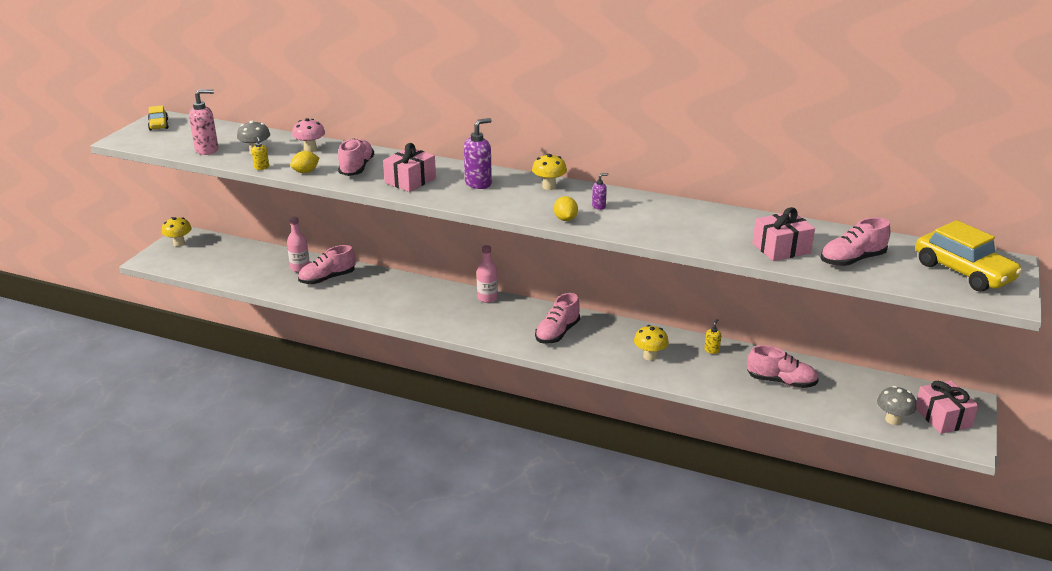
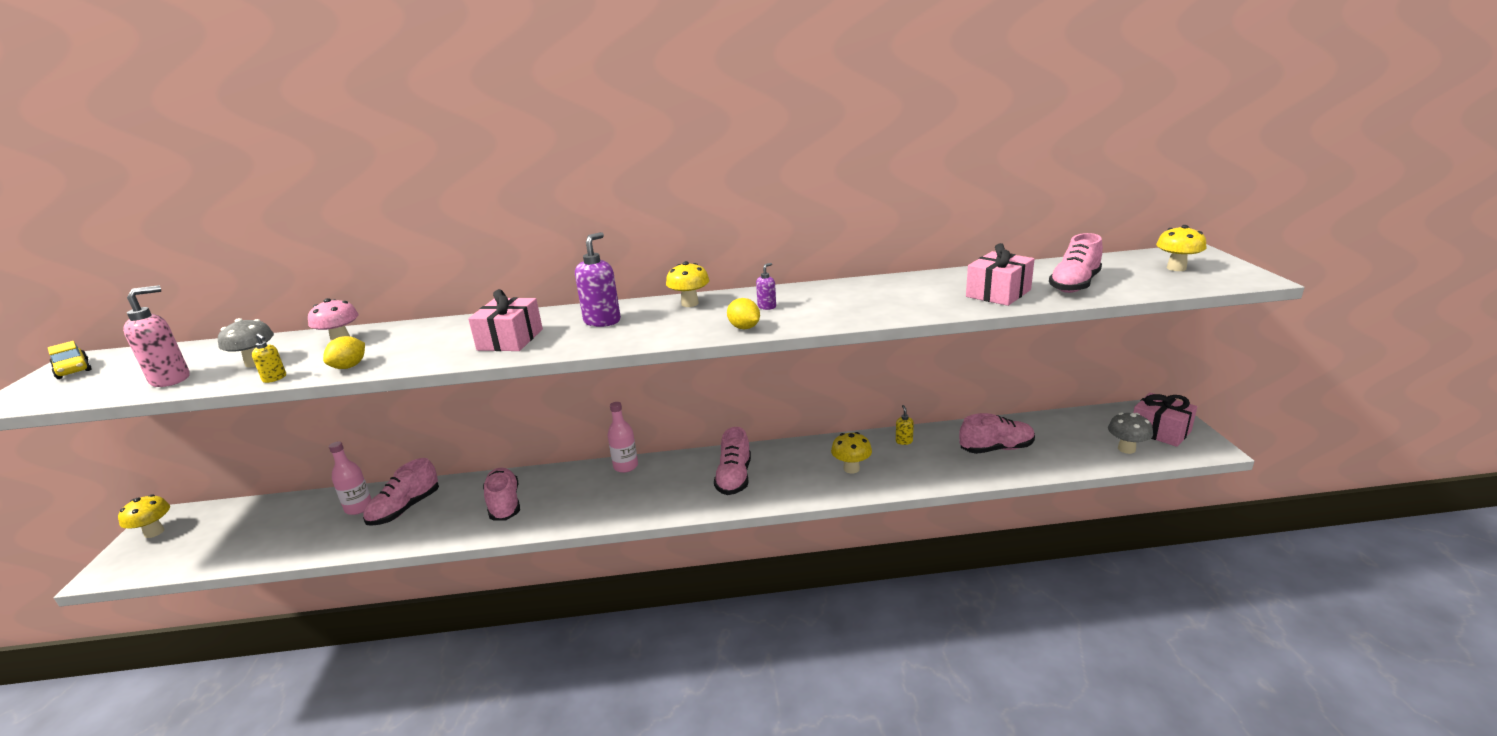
camera: 25 degrees left, 5 degrees down
pink shoe [338,139,374,176] -> pink shoe moved to [483,467,520,521]
yellow car [916,220,1022,292] -> yellow mushroom [1156,225,1207,271]

